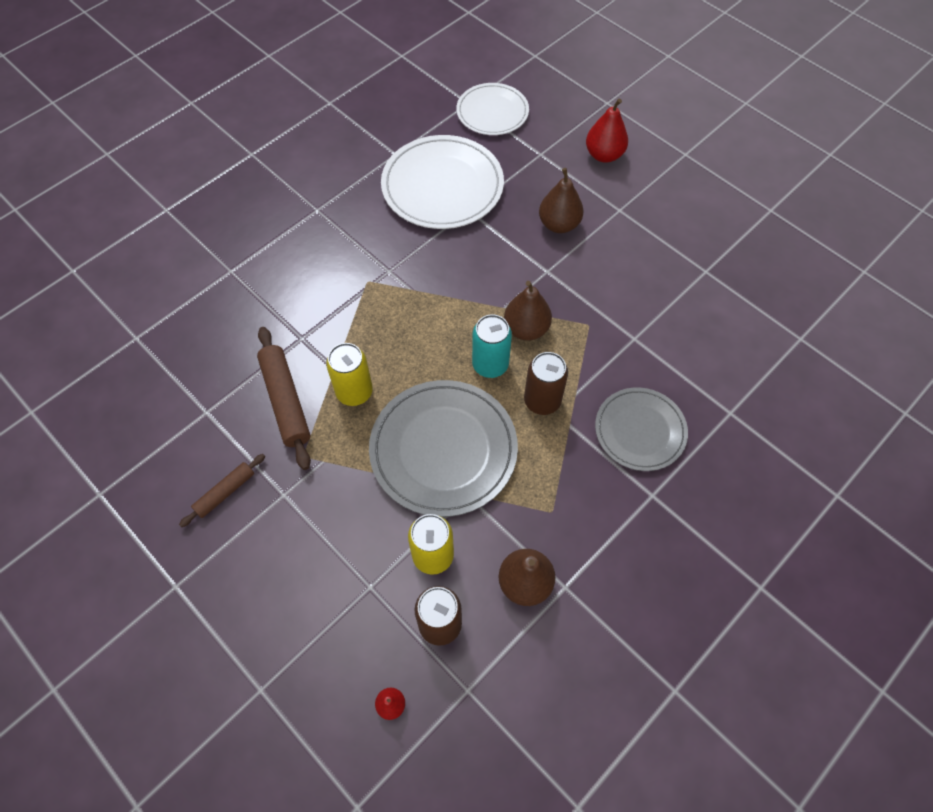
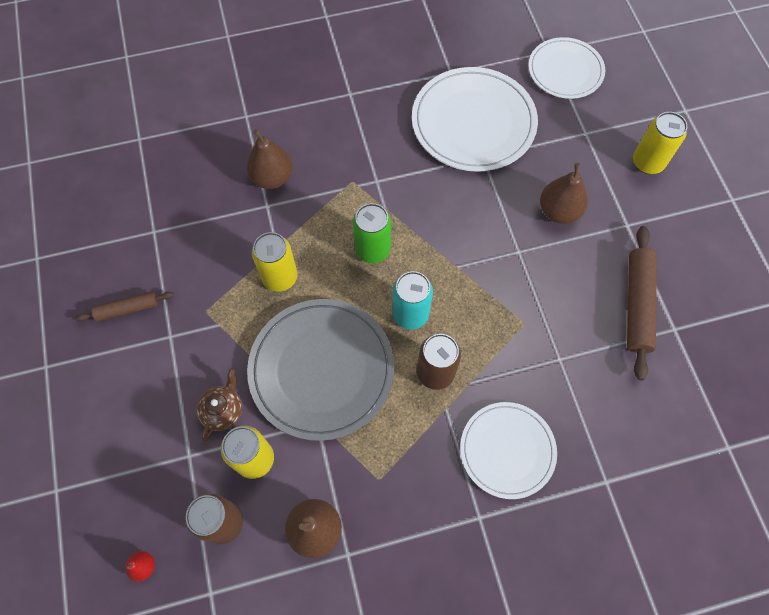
camera: 30 degrees right, 5 degrees up
brown rolling pin [257,327,311,470] -> brown rolling pin moved to [627,226,657,380]
brown pear [504,281,552,340] -> brown pear moved to [246,129,293,189]
red pear [586,99,628,163] -> yellow can [633,112,687,174]
grey plate [595,387,688,471] -> white plate [460,402,557,499]
none -> brown teapot [197,368,242,442]
none -> green can [353,203,391,263]

